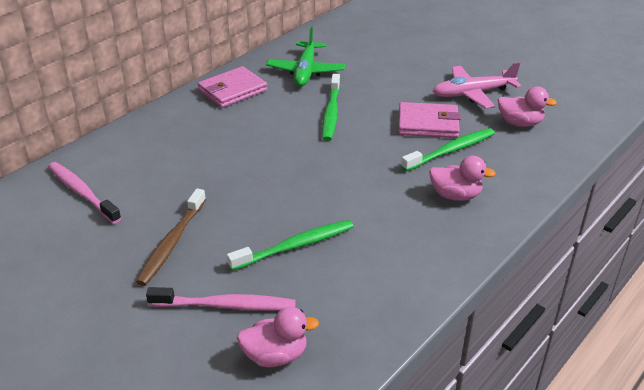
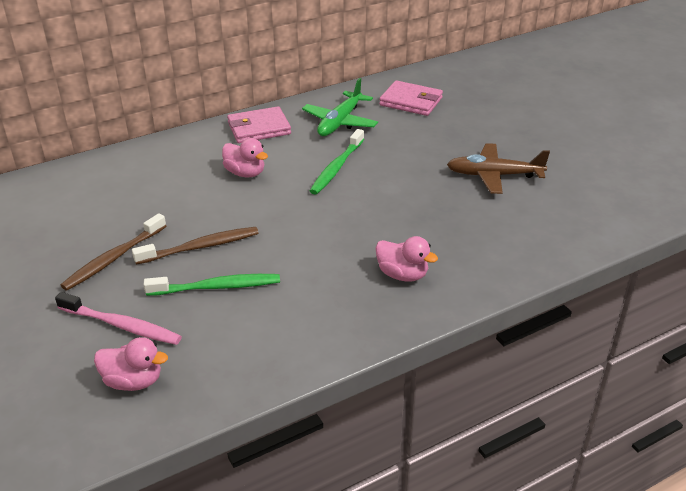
camera: 20 degrees right, 0 degrees up
pink toothbrush [48,162,121,224] -> none
pink wallet [398,102,461,138] -> pink wallet moved to [379,80,443,116]
green toothbrush [401,128,495,171] -> none
pink plane [433,62,522,109] -> brown plane [447,143,550,194]
pink duck [498,86,557,127] -> pink duck moved to [222,138,268,177]
none -> brown toothbrush [132,227,259,265]

